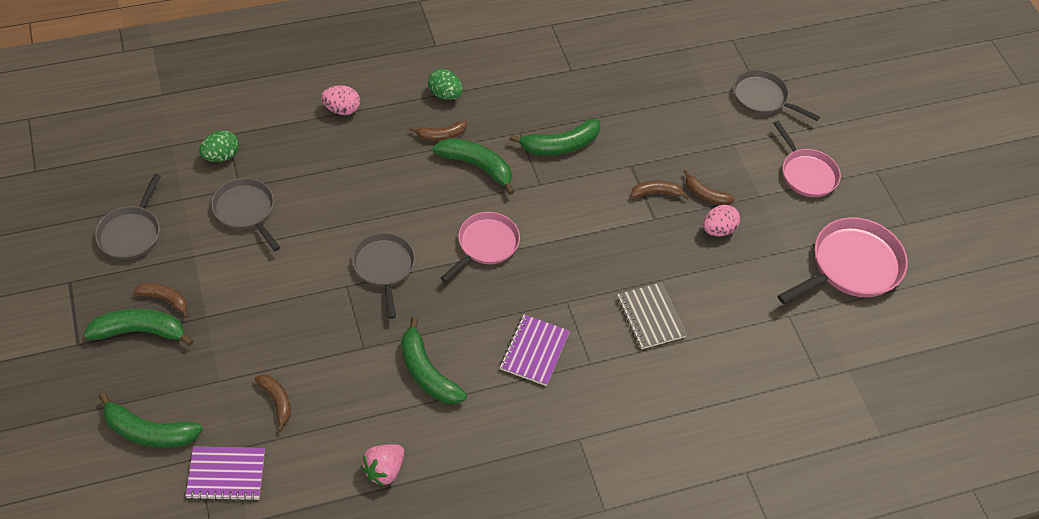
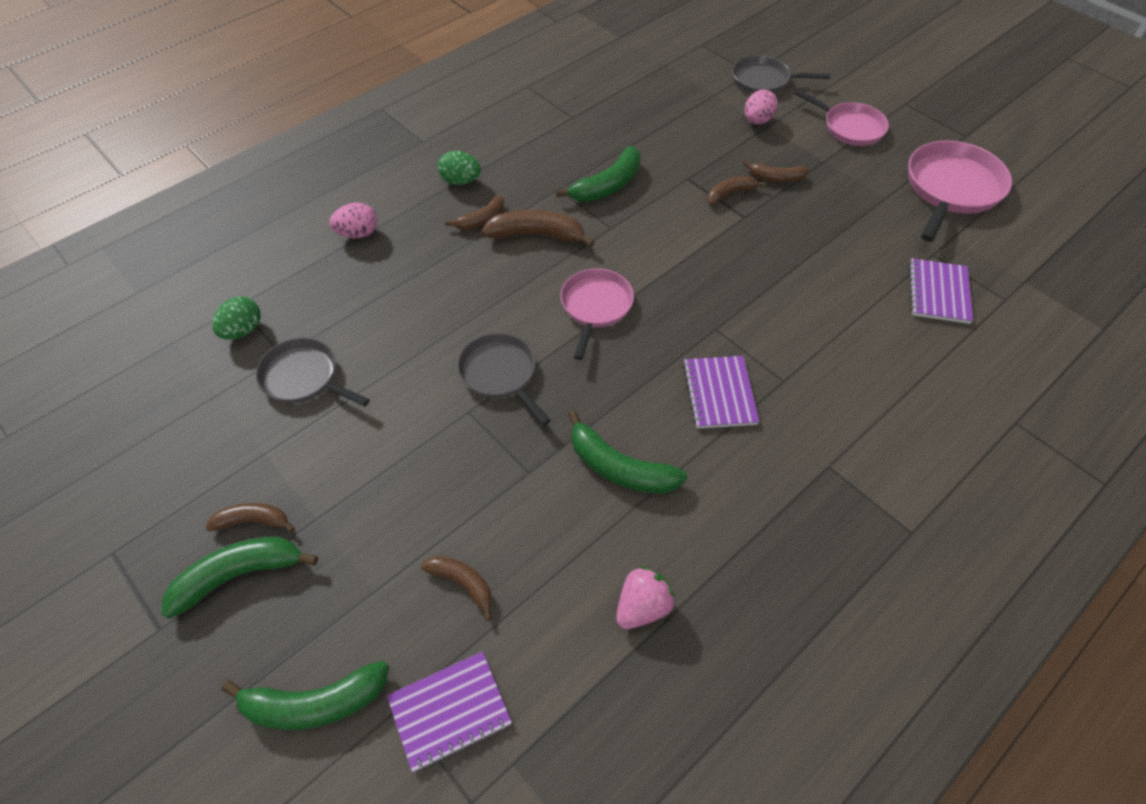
camera: 20 degrees left, 0 degrees up
grey pan [95,174,161,260] -> none
pink strawberry [361,444,404,486] -> pink strawberry turned 150 degrees counterclockwise [616,566,675,629]
green banana [433,138,514,195] -> brown banana [482,210,595,248]
grey notebook [617,282,687,349] -> none
pink egg [703,205,740,236] -> pink egg moved to [745,90,778,124]
none -> purple notebook [908,258,973,324]

